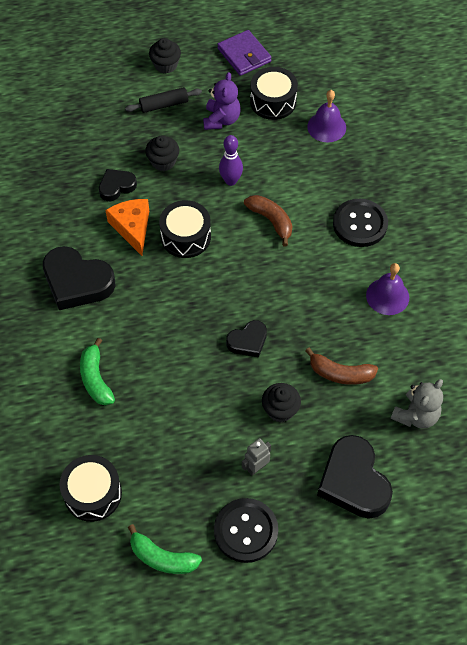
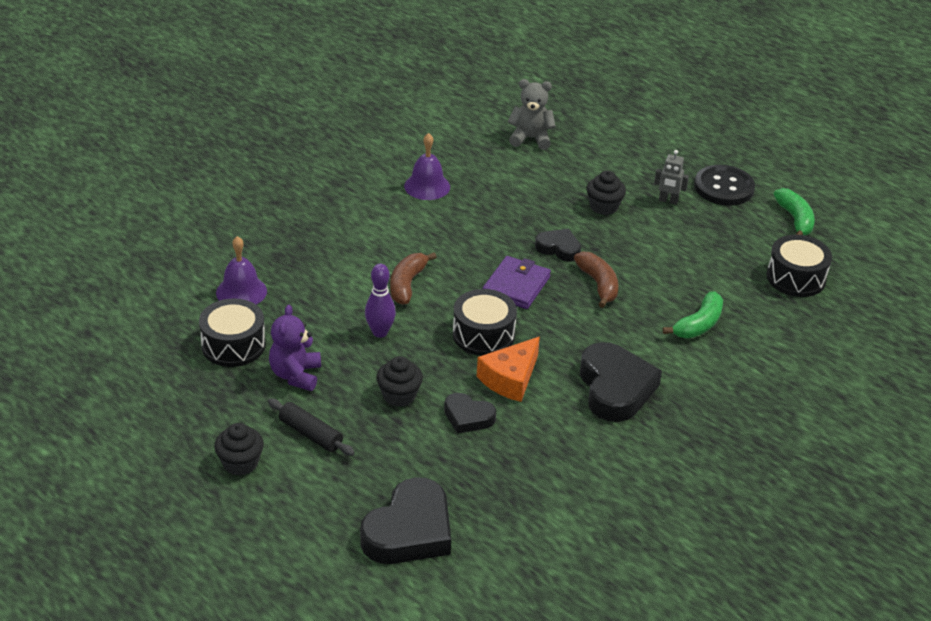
camera: 125 degrees left, 20 degrees down
purple teddy bear [203,72,241,130] -> purple teddy bear turned 60 degrees counterclockwise [269,305,321,391]
purple wallet [217,30,272,76] -> purple wallet moved to [483,256,551,309]
brown banana [305,348,378,385] -> brown banana moved to [574,251,619,308]
black heart [317,435,393,519] -> black heart moved to [360,477,451,564]
black button [333,199,388,247] -> none

